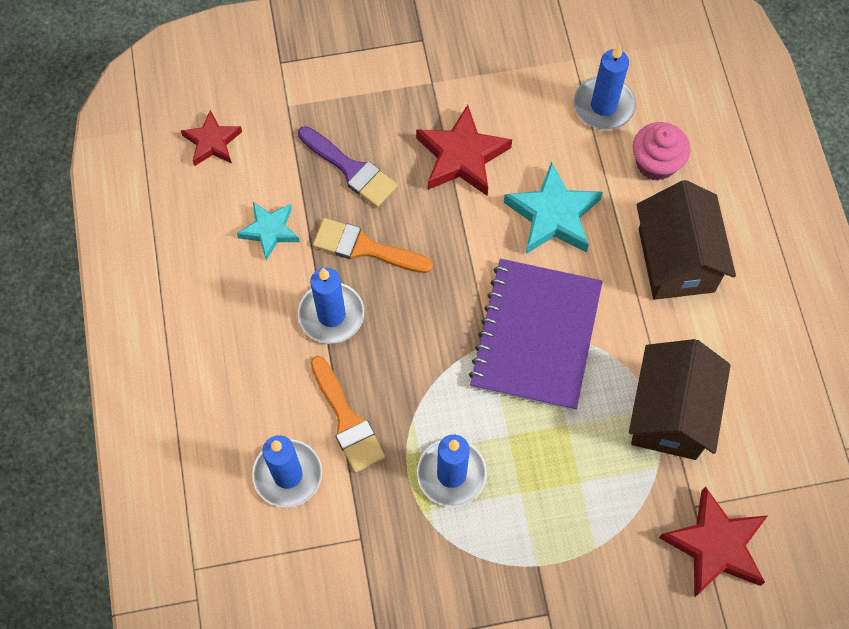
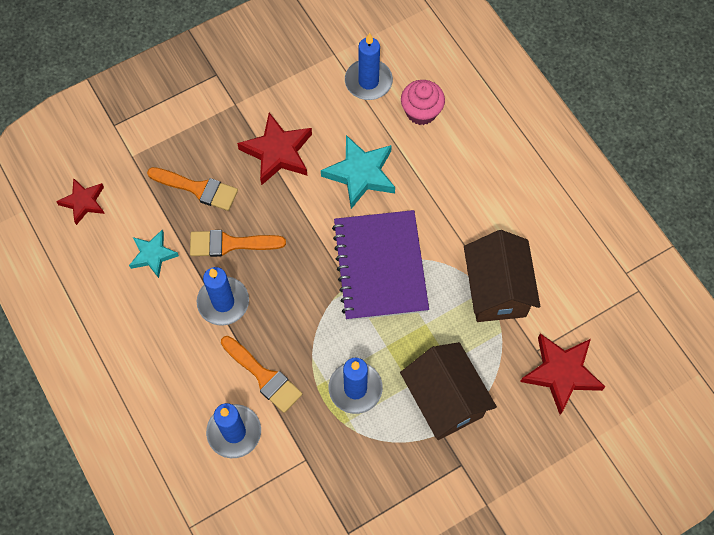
camera: 20 degrees left, 0 degrees up
purple brush [298,126,398,207] -> orange brush [147,167,238,211]
brown house [637,180,736,300] -> brown house moved to [400,342,497,440]

